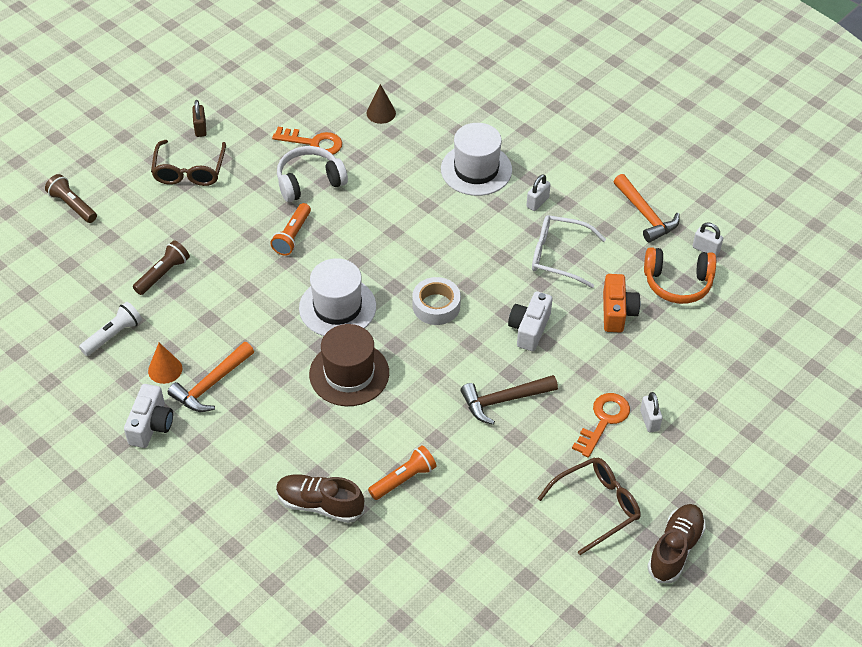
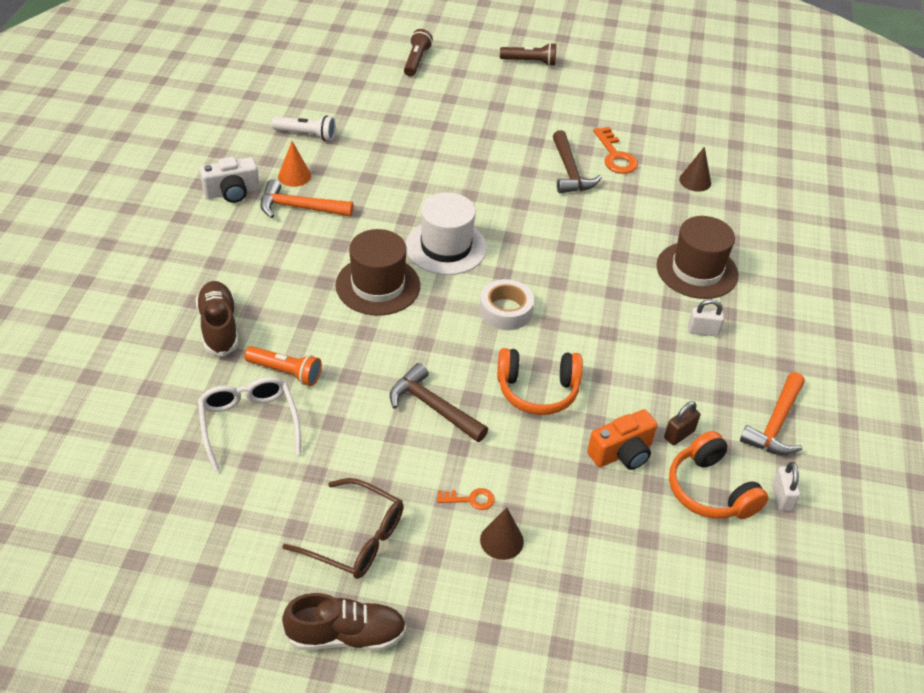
camera: 55 degrees right, 5 degrees down
brown flashlight [133,241,190,295] -> brown flashlight moved to [500,43,556,66]
brown glasses [151,140,226,186] -> none
brown padlock [192,100,206,137] -> brown padlock moved to [664,401,700,445]
orange flashlight [270,203,311,256] -> none
white headphones [277,146,348,202] -> brown hammer [553,130,602,193]
white hat [441,123,512,196] -> brown hat [656,216,738,299]
white camera [508,291,553,351] -> orange headphones [497,348,583,415]
white glasses [532,215,606,288] -> white glasses moved to [198,377,301,472]
orange key [572,393,630,458] -> orange key [437,488,495,510], size x0.57
white padlock [640,392,663,432] -> brown cone [480,507,524,560]

